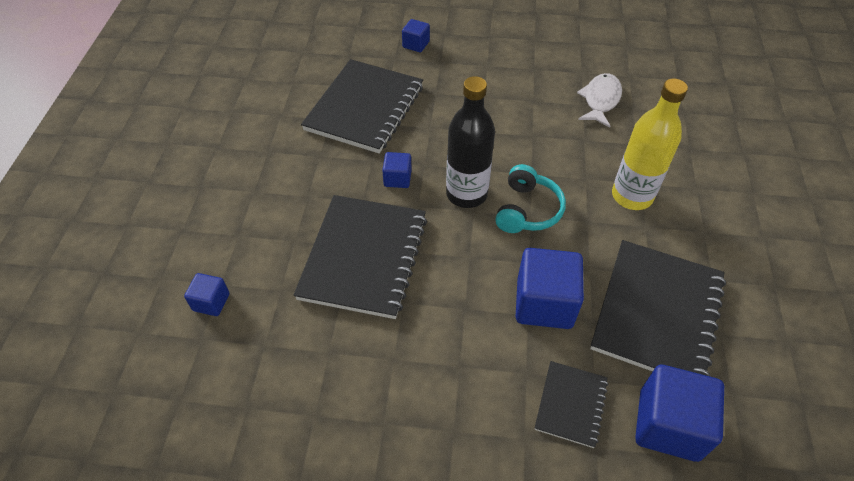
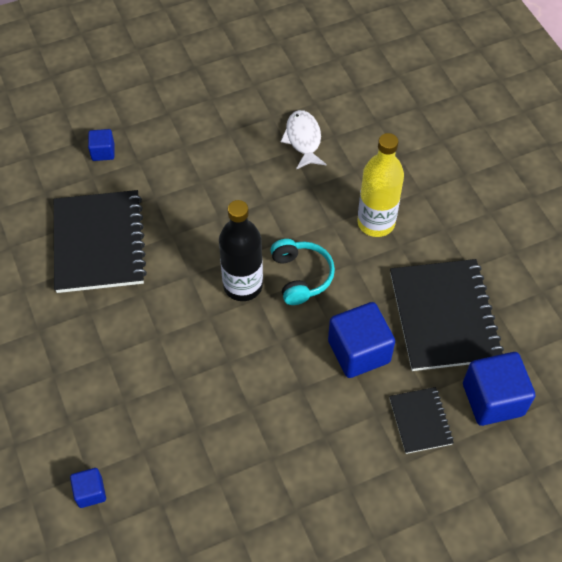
camera: 30 degrees left, 5 degrees up
black notebook [294,195,427,319] -> none
blue cube [382,152,412,188] -> none

